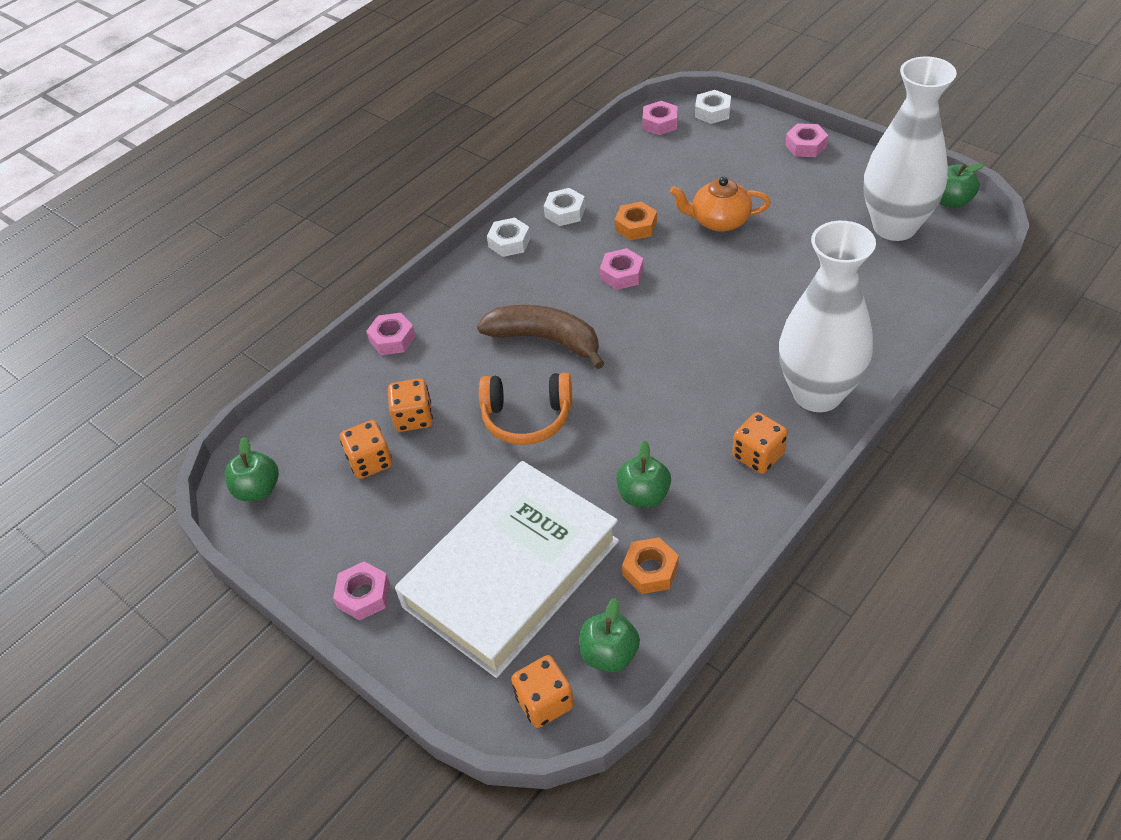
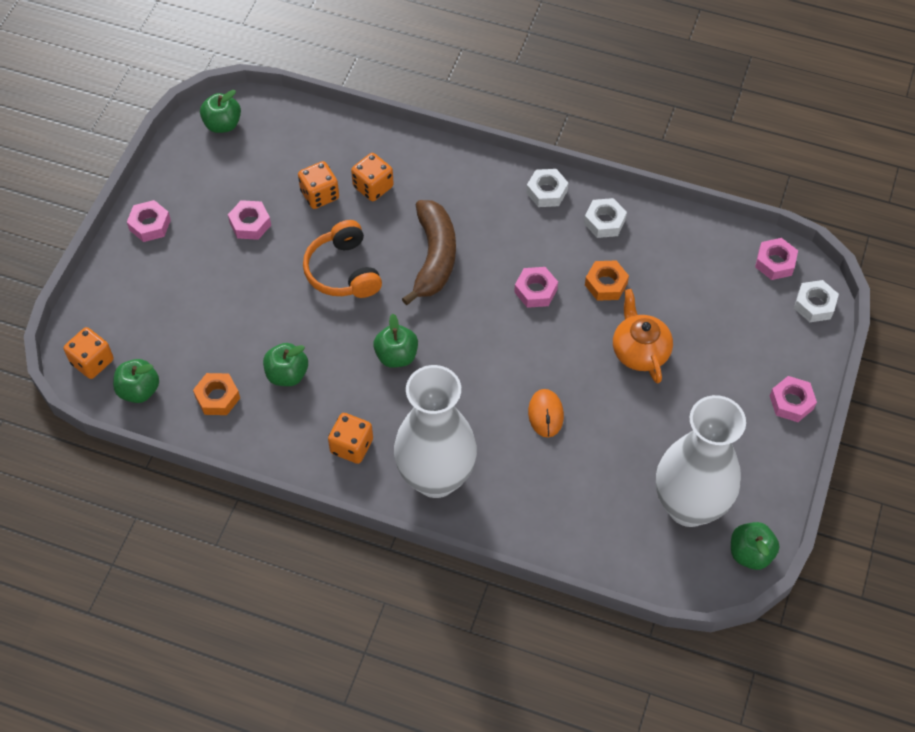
camera: 65 degrees right, 10 degrees up
orange dice [340,420,392,479] -> orange dice moved to [351,153,394,201]
pink nut [366,313,416,355] -> pink nut moved to [228,200,271,240]
white book [395,461,619,678] -> none
none -> green apple [373,314,418,368]
none -> orange mouse [528,389,564,437]

